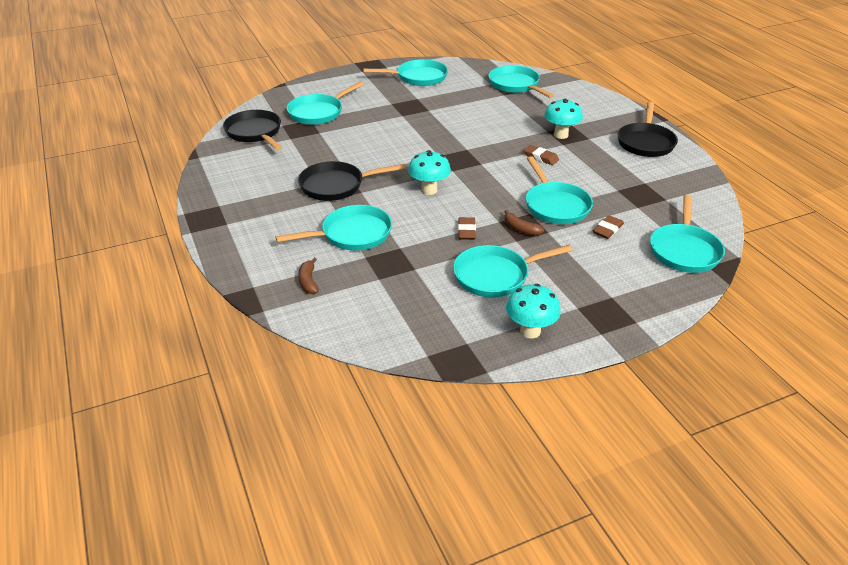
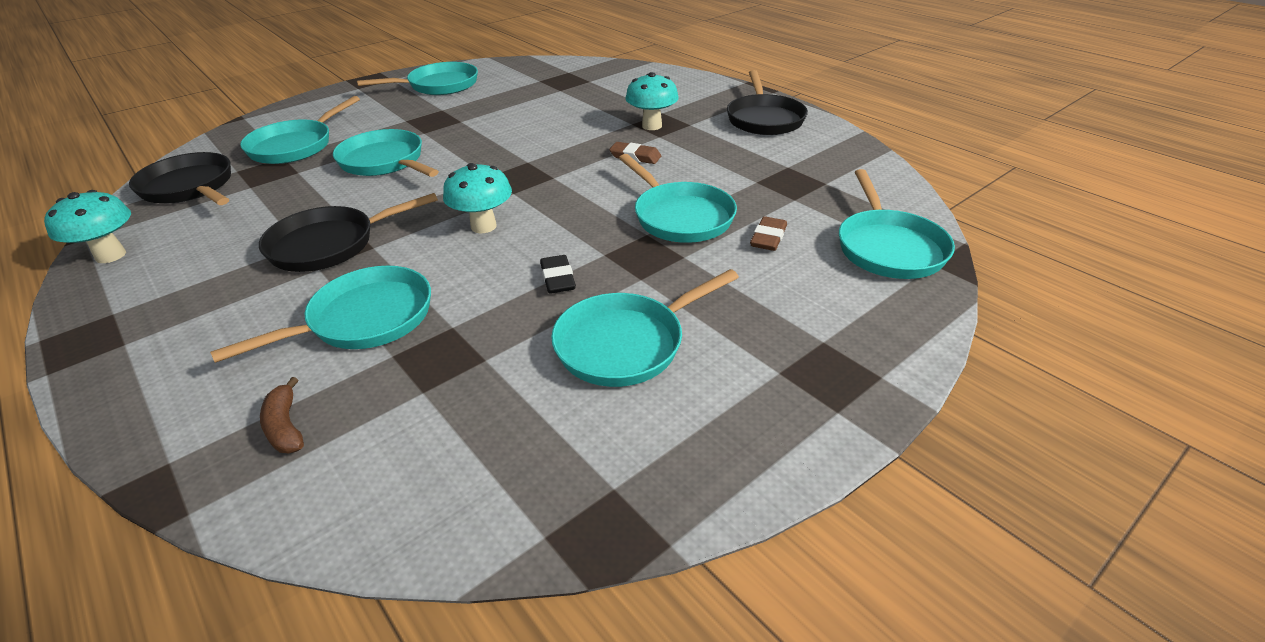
camera: 15 degrees left, 0 degrees up
brown eraser [458,217,476,240] -> black eraser [540,255,576,294]
turquoise pan [488,65,555,98] -> turquoise pan moved to [333,129,439,177]
brown banana [504,210,544,236] -> none
turquoise mushroom [506,284,561,338] -> turquoise mushroom moved to [44,190,131,263]

